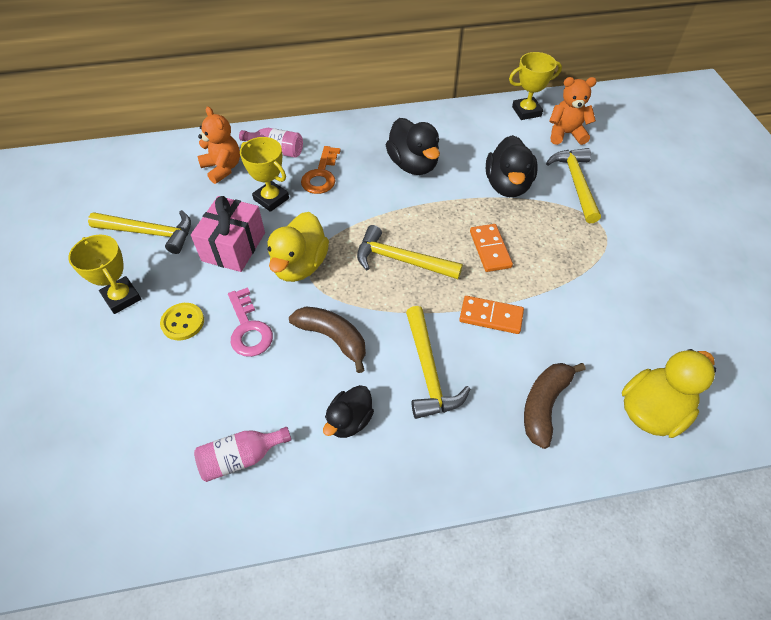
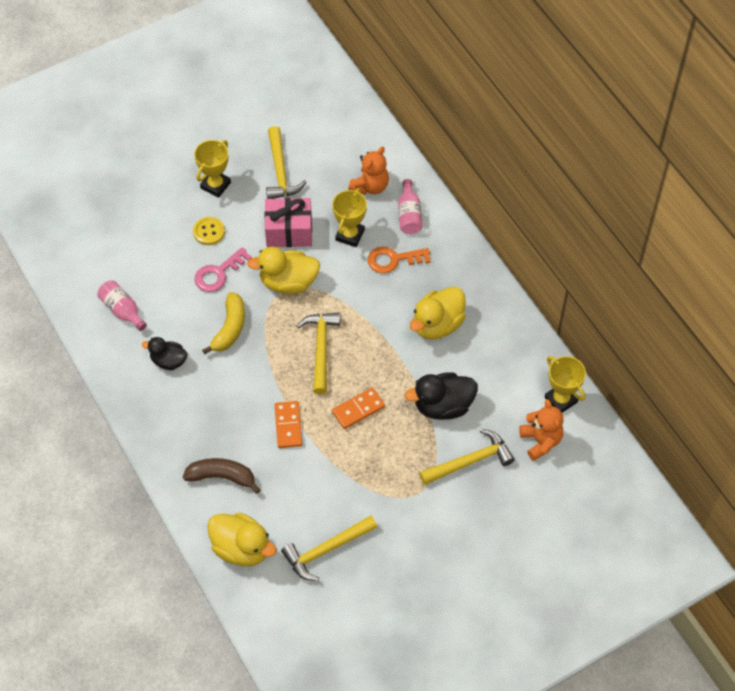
camera: 70 degrees right, 5 degrees up
brown banana [289,307,366,373] -> yellow banana [202,292,245,354]
black duck [386,118,440,175] -> yellow duck [410,286,466,340]
yellow hammer [406,306,470,419] -> yellow hammer moved to [281,515,377,581]

